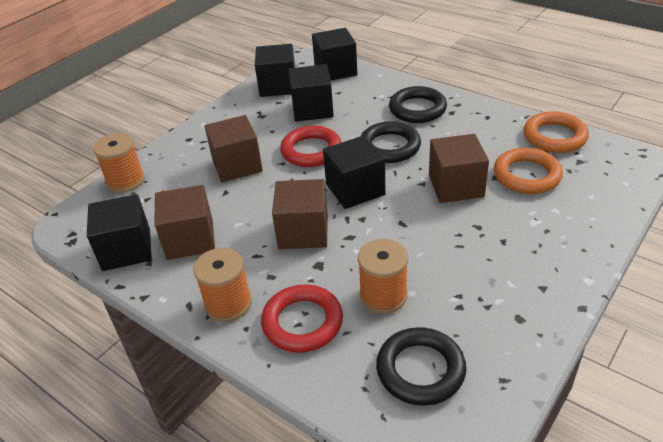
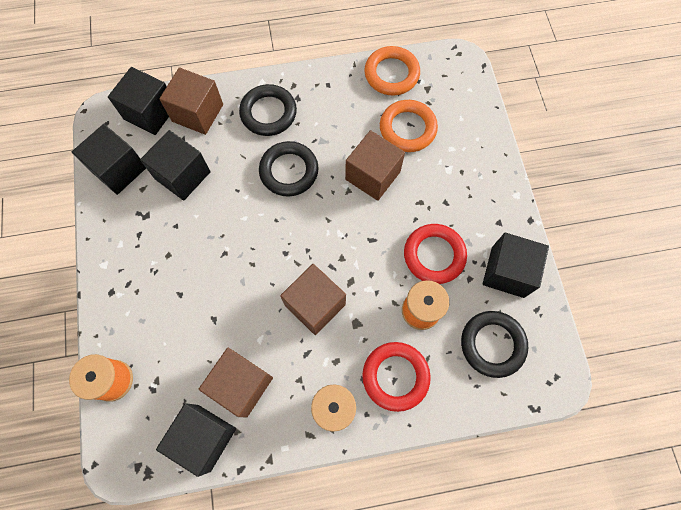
camera: 50 degrees left, 30 degrees up
brown cube [205,115,263,182] -> brown cube moved to [159,67,223,135]
red ring [280,126,341,167] -> red ring moved to [404,224,467,284]
black cube [323,136,385,209] -> black cube moved to [483,233,549,298]

